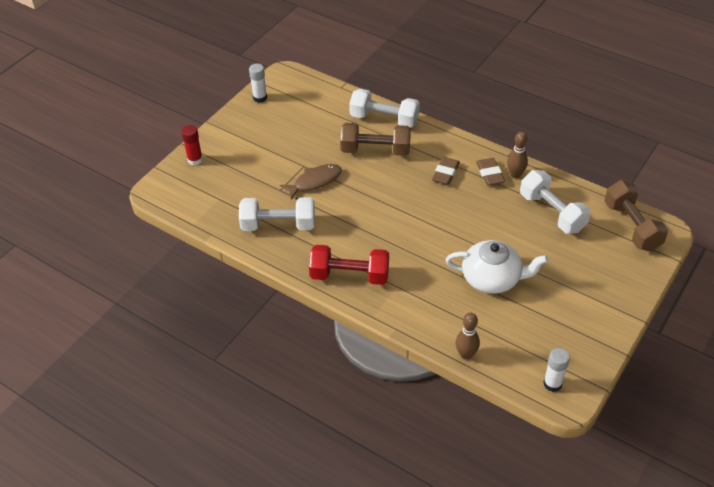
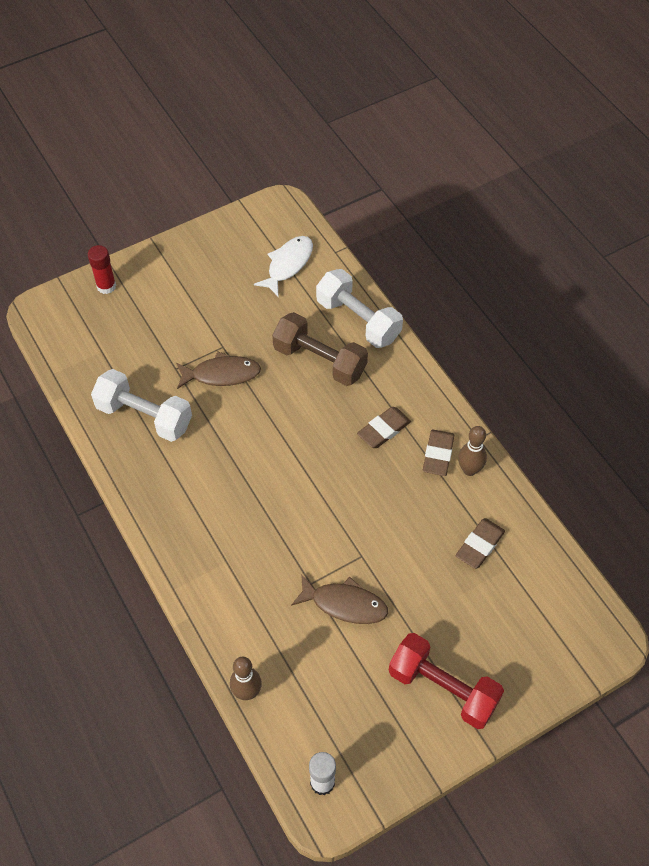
camera: 25 degrees right, 10 degrees up
white glue stick [249,64,267,103] -> none
red dumbbell [309,245,389,285] -> red dumbbell moved to [389,633,504,729]
white teapot [445,240,548,294] -> brown fish [291,574,388,624]
white dumbbell [520,170,591,234] -> brown eraser [456,518,505,569]
brown dumbbell [605,180,668,251] -> none
none -> white fish [254,236,313,296]

